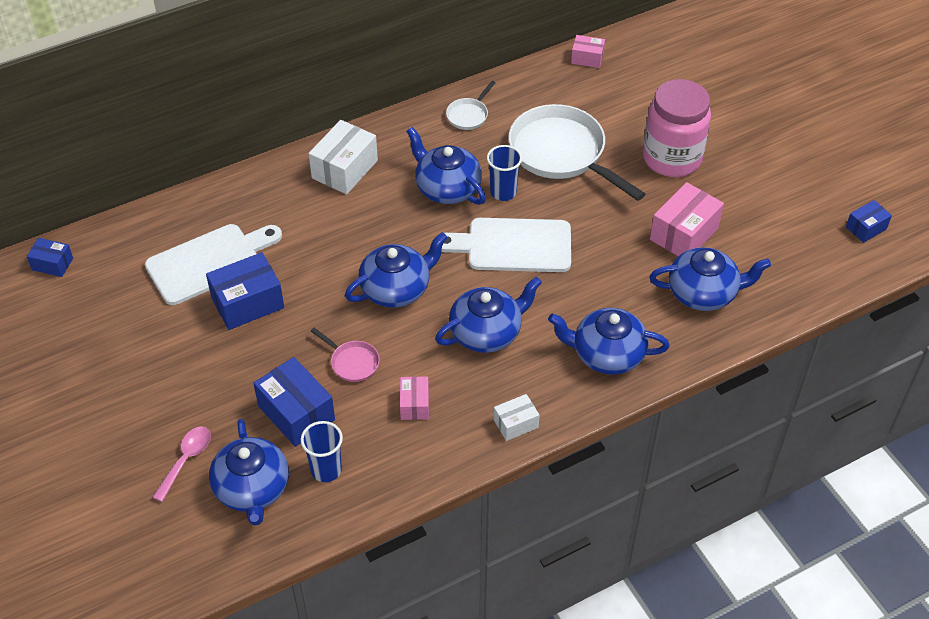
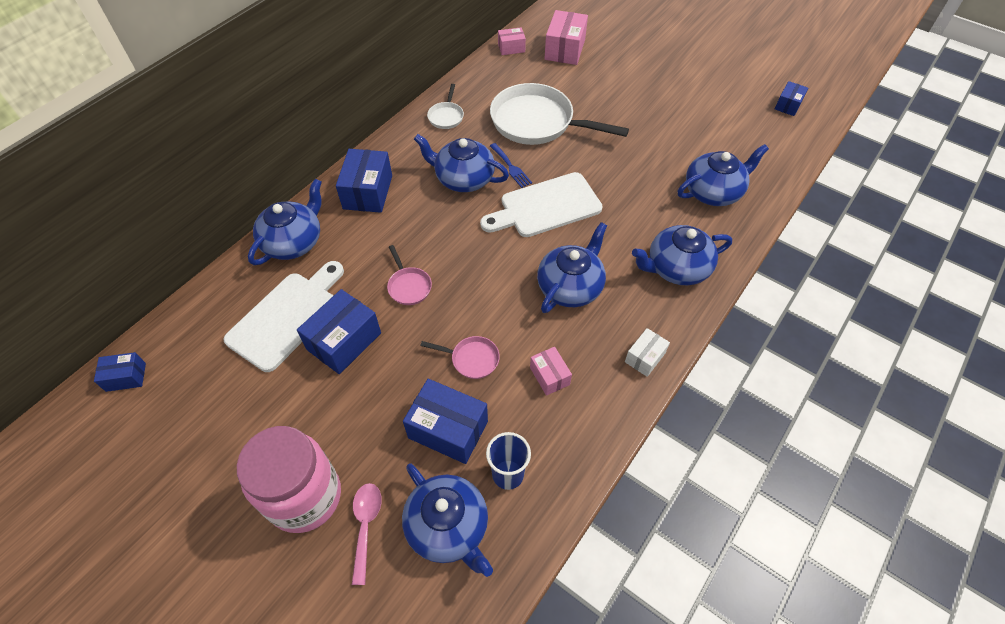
camera: 25 degrees left, 5 degrees up
white box [309,120,378,194] -> blue box [336,149,392,213]
blue teapot [345,232,448,308] -> blue teapot moved to [248,179,322,265]
blue cup [487,145,522,201] -> blue fork [490,143,532,188]
pink jar [643,79,711,177] -> pink jar moved to [237,426,341,533]
pink box [650,182,724,256] -> pink box moved to [545,10,588,65]
none -> pink pan [387,245,432,305]

